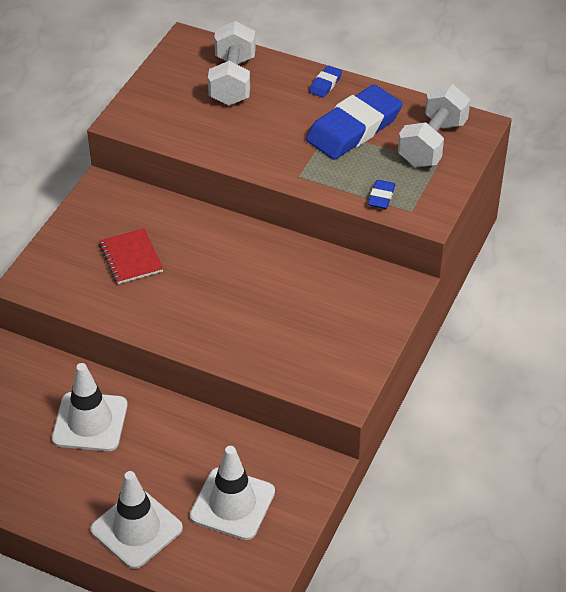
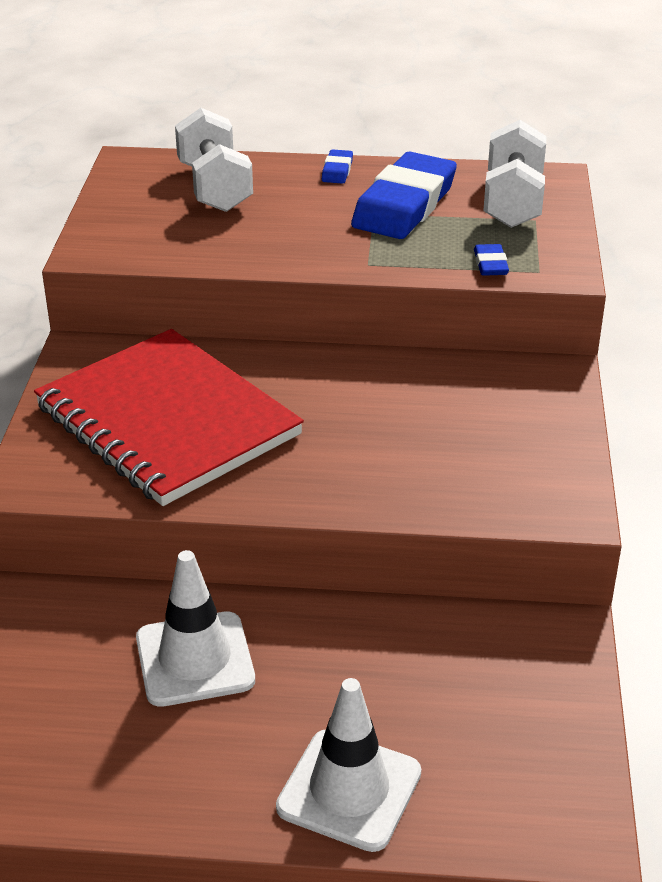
camera: 20 degrees left, 10 degrees down
red notebook [99,228,163,284] -> red notebook [34,329,304,506], size x2.39
white traffic cone [190,446,275,540] -> none

